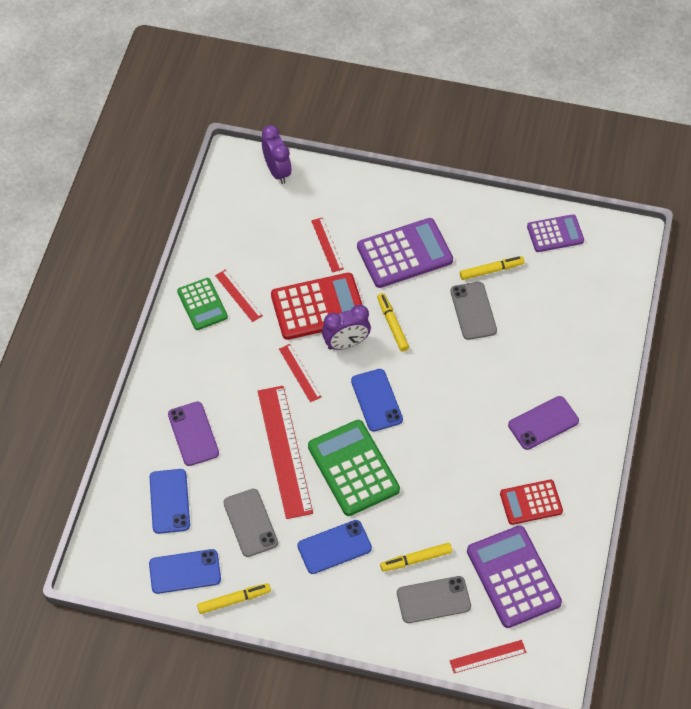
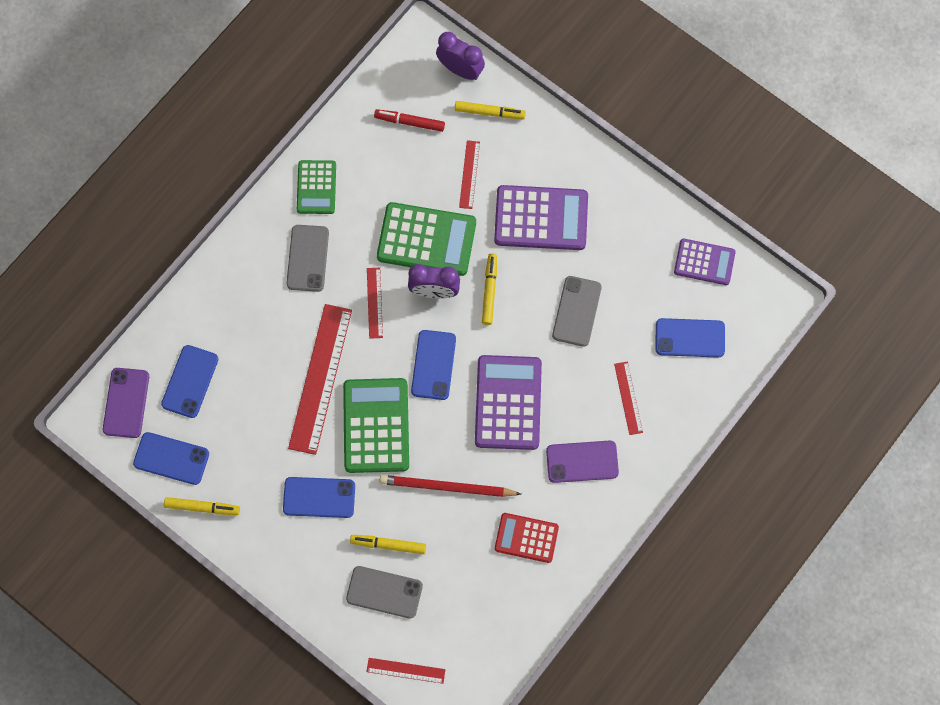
camera: 25 degrees right, 15 degrees up
purple phone [168,402,219,466] -> purple phone moved to [103,368,149,438]
red ruler [215,270,263,322] -> red ruler moved to [614,361,643,435]
grey phone [223,489,278,557] -> grey phone moved to [286,225,329,292]
purple clock [262,125,291,184] -> purple clock turned 60 degrees counterclockwise [436,32,485,80]
red calculator [271,273,362,340] -> green calculator [377,202,476,276]
yellow marker [460,256,525,280] -> yellow marker moved to [455,101,526,119]
purple calculator [467,525,562,628] -> purple calculator moved to [475,355,542,450]
none -> red marker [374,109,445,132]
none -> red pencil [380,475,521,497]
none -> blue phone [655,318,725,358]

